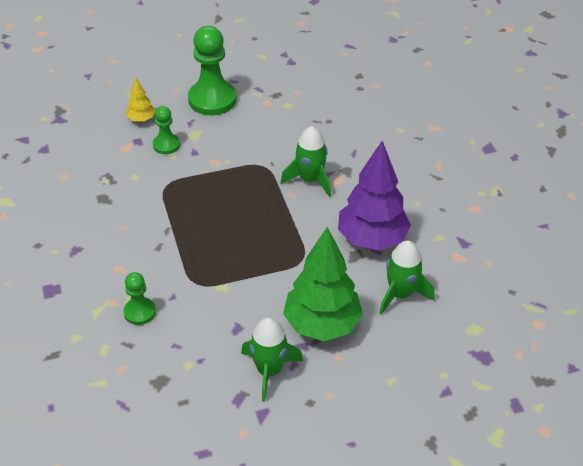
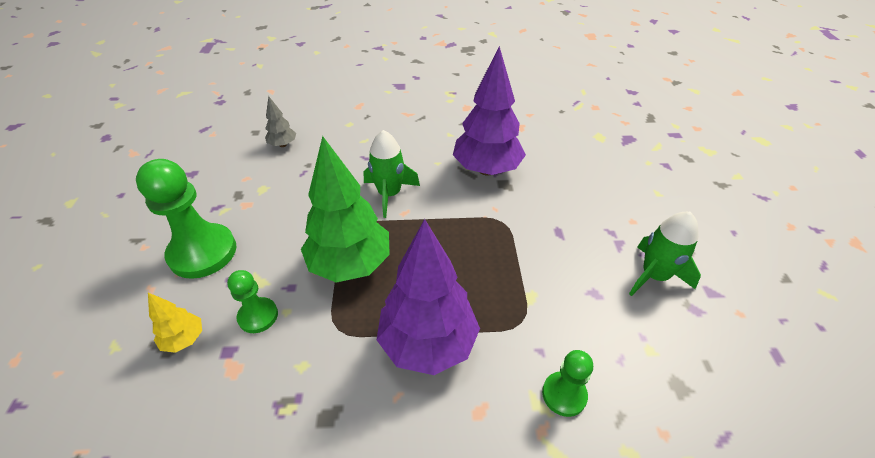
camera: 75 degrees left, 0 degrees up
green tree [283,227,363,341] -> green tree moved to [301,136,390,283]
green rocket [379,241,435,315] -> none
none -> grey tree [265,96,296,147]
none -> purple tree [377,219,480,375]

